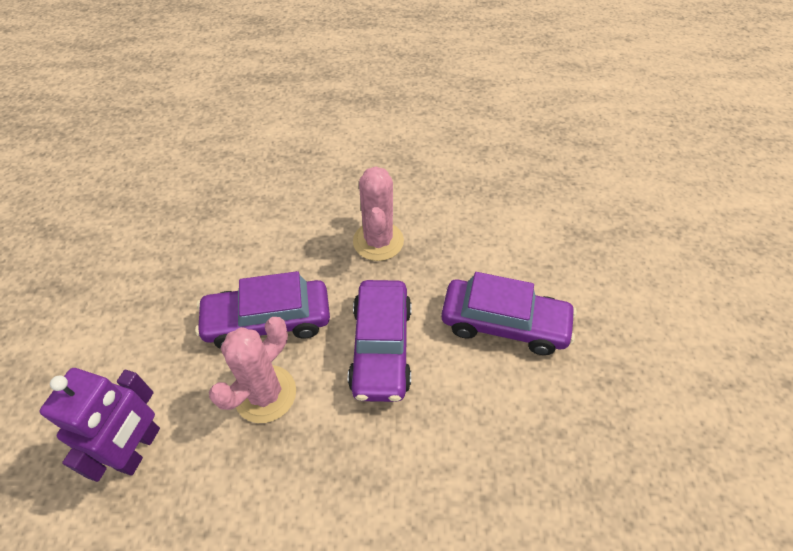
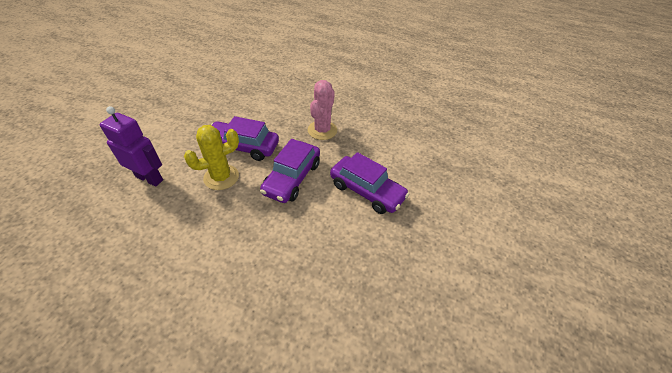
camera: 20 degrees right, 5 degrees down
purple robot [40,368,160,482] -> purple robot turned 105 degrees counterclockwise [99,106,163,187]
pink cactus [209,317,296,423] -> yellow cactus [184,125,239,190]

